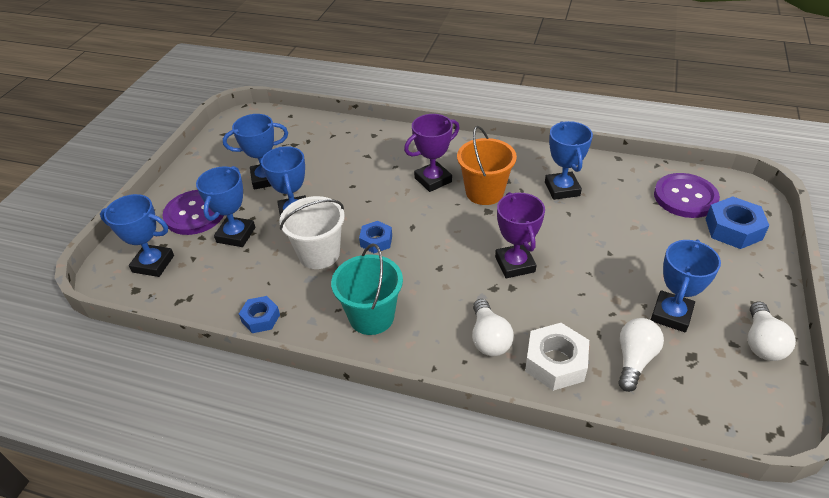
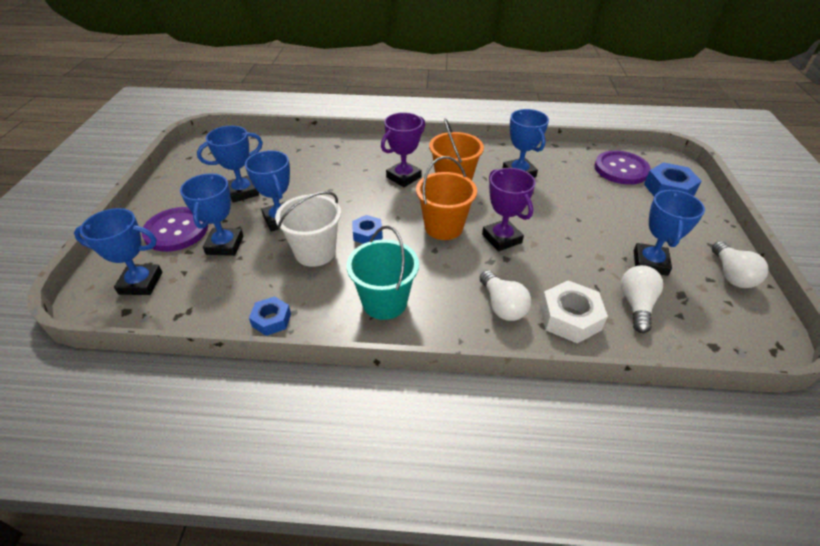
camera: 15 degrees left, 0 degrees up
none -> orange bucket [416,156,477,240]

